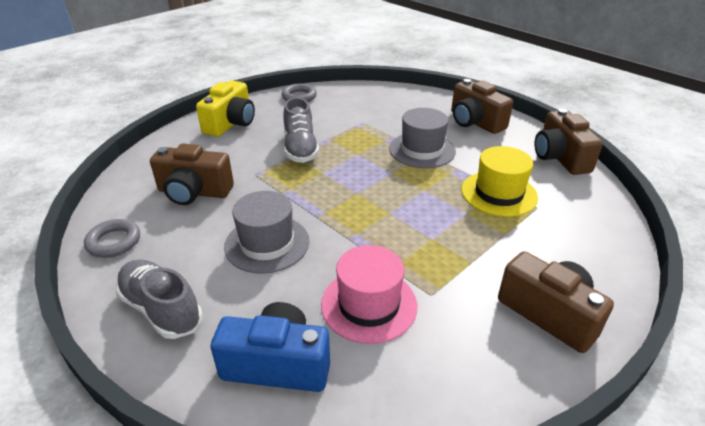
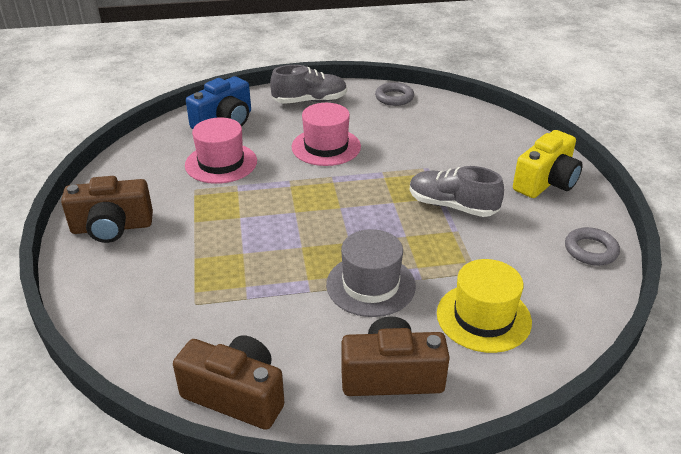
camera: 125 degrees right, 0 degrees up
brown camera [150,144,234,205] -> none
yellow camera [196,80,255,137] -> yellow camera turned 105 degrees counterclockwise [513,130,583,198]
grey hat [224,191,309,274] -> pink hat [292,103,361,166]
yellow hat [461,146,538,217] -> yellow hat moved to [437,259,532,353]

